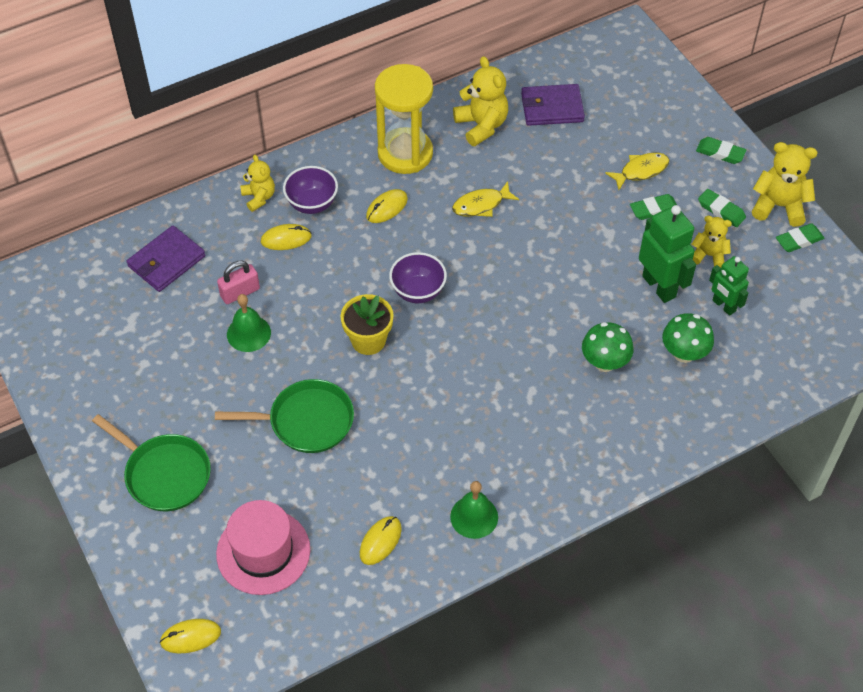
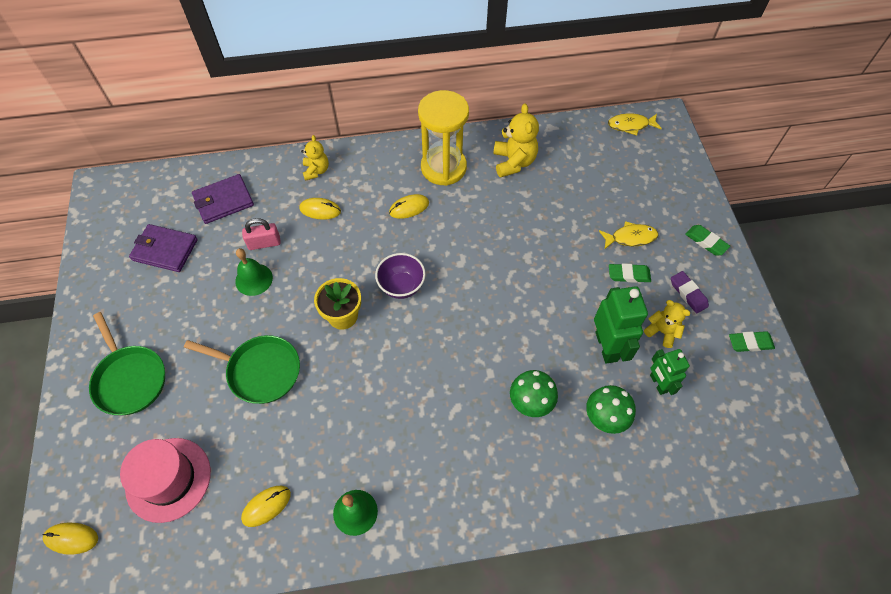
camera: 20 degrees right, 5 degrees up
purple bowl [283,166,338,214] -> none
yellow fish [452,181,519,217] -> yellow fish moved to [608,113,662,136]
purple wallet [521,84,585,126] -> purple wallet moved to [129,224,198,272]
green eraser [698,189,746,227] -> purple eraser [671,271,709,313]
yellow teddy bear [752,142,818,227] -> none

